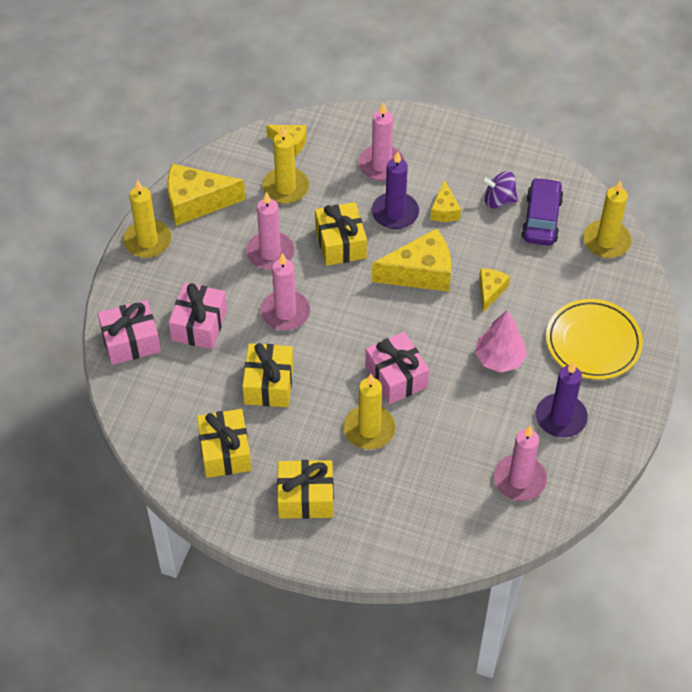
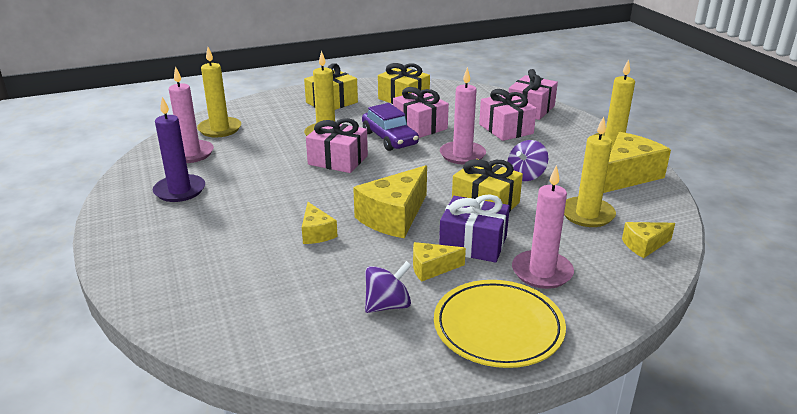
camera: 140 degrees right, 25 degrees down
yellow gift [242,343,294,407] -> pink gift [393,87,449,138]
pink candle [246,192,295,270] -> purple spinning top [508,140,548,181]
purple candle [372,151,419,229] -> purple gift [439,194,510,263]
yellow cheese [430,180,461,222] -> yellow cheese turned 60 degrees counterclockwise [413,242,466,282]
pink tree [475,310,527,373] -> none
purple car [521,177,564,246] -> purple car moved to [362,103,419,151]
yellow plate [546,299,643,379] -> yellow plate moved to [434,280,566,368]
yellow candle [583,180,632,258] -> yellow candle moved to [197,47,241,137]

